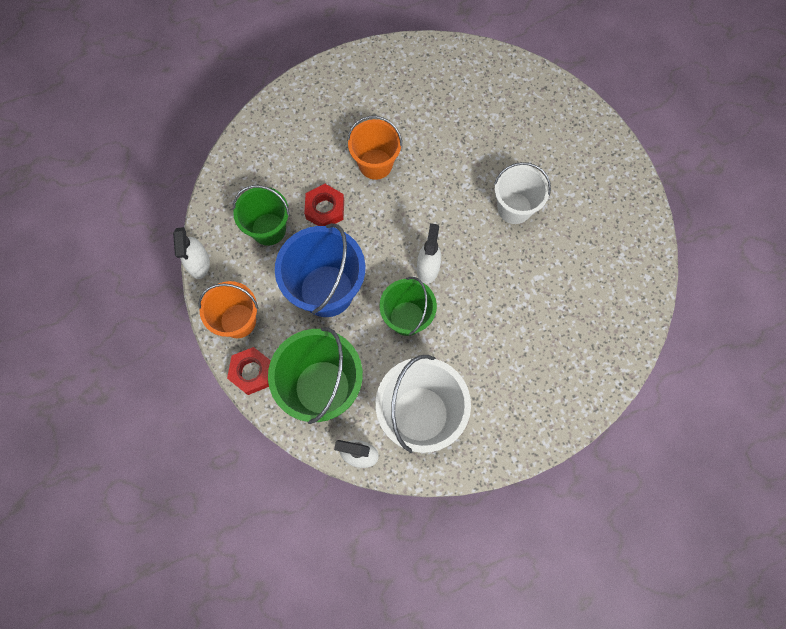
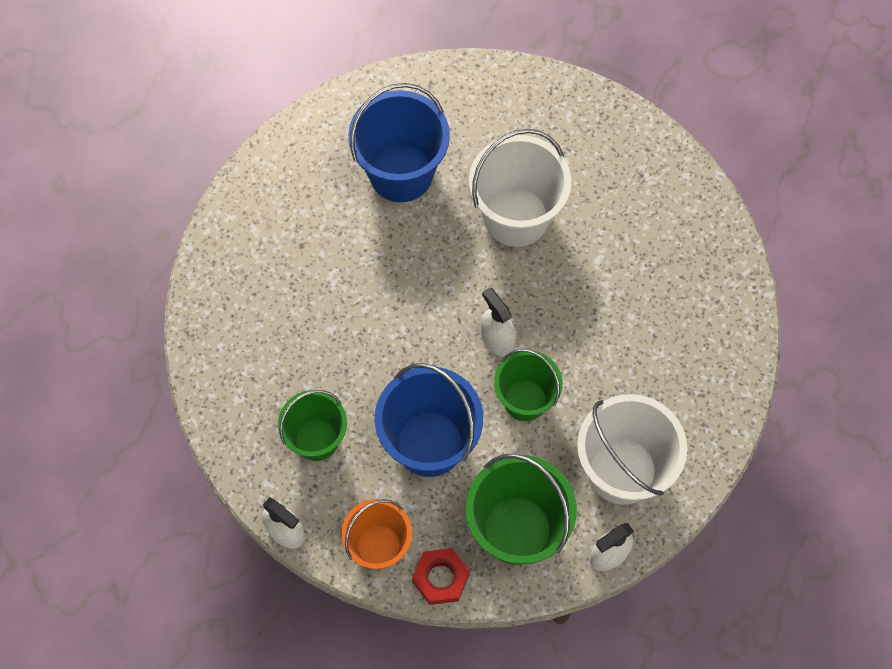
camera: 45 degrees left, 5 degrees down
red nut [304,184,344,226] -> none
orange bucket [347,116,402,180] -> none
white bucket [494,162,551,224] -> white bucket [469,129,572,247], size x1.55
none -> blue bucket [348,83,450,202]

